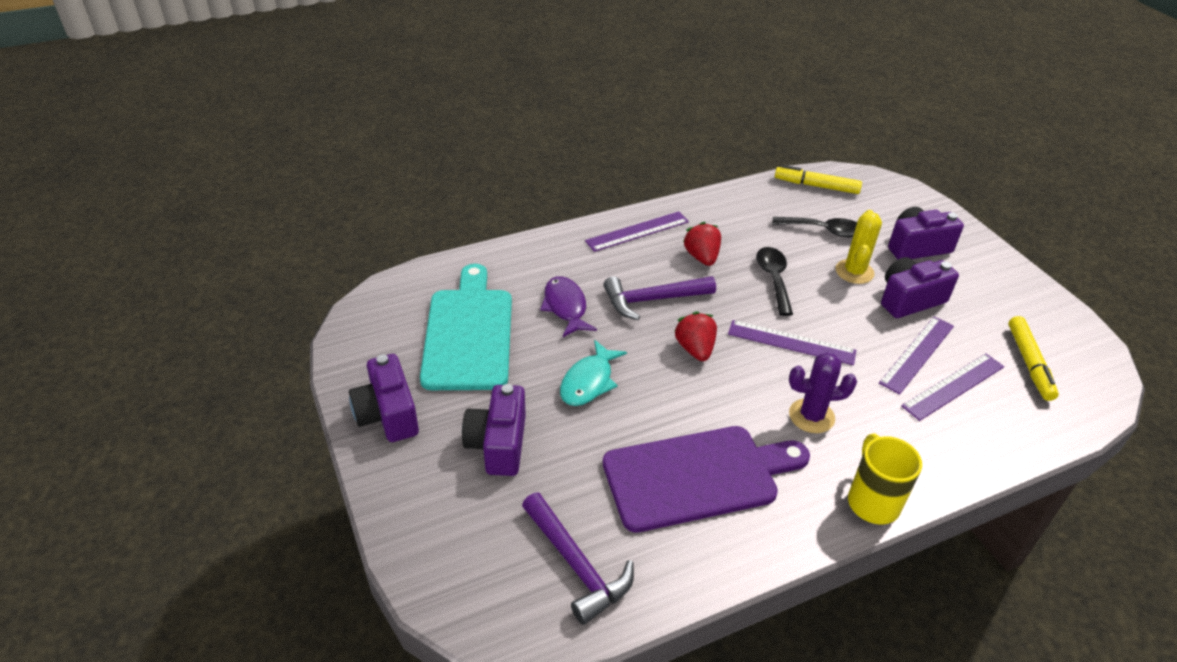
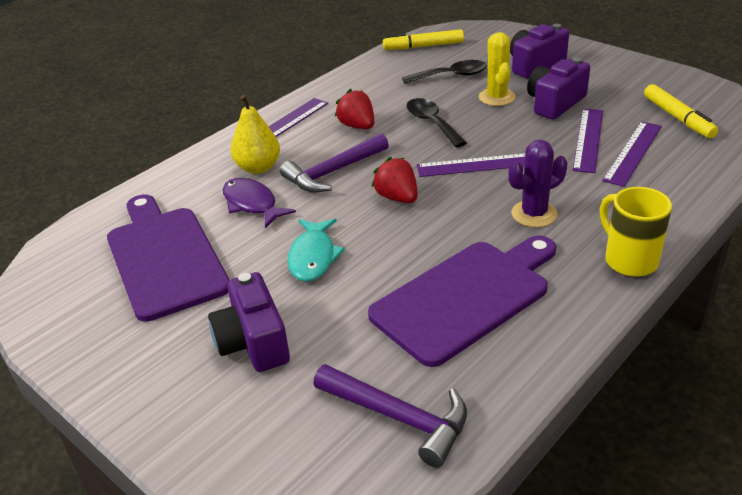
camera: 20 degrees left, 5 degrees down
purple camera [349,354,419,442] -> none
turquoise cutting board [420,264,512,390] -> purple cutting board [107,194,229,322]
none -> yellow pear [231,95,280,174]

